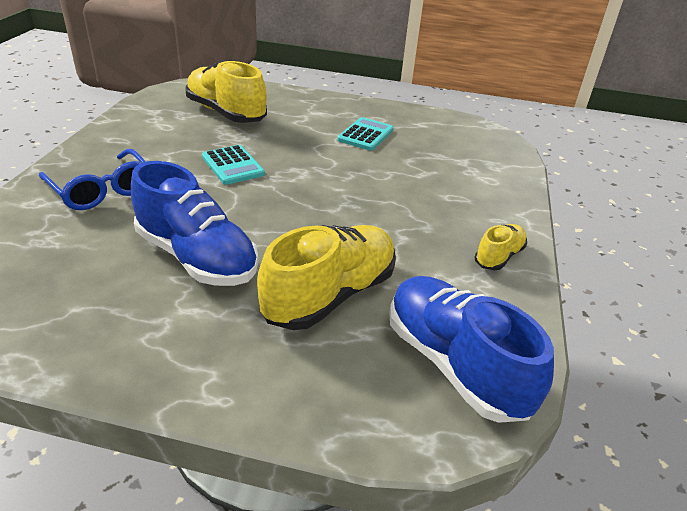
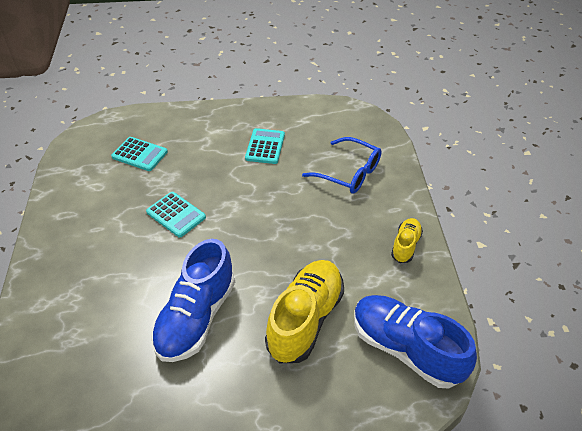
camera: 15 degrees left, 10 degrees up
blue glasses [39,149,146,210] -> blue glasses moved to [302,137,382,194]
blue shoe [131,161,259,286] -> blue shoe turned 90 degrees clockwise [151,239,235,362]
yellow shoe [186,61,267,123] -> turquoise calculator [111,137,168,171]

